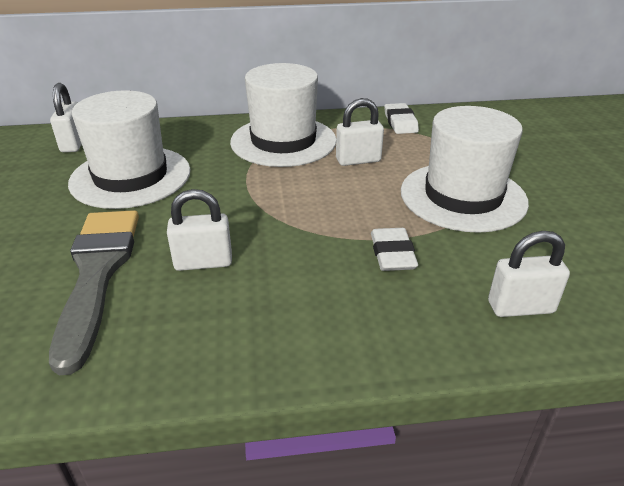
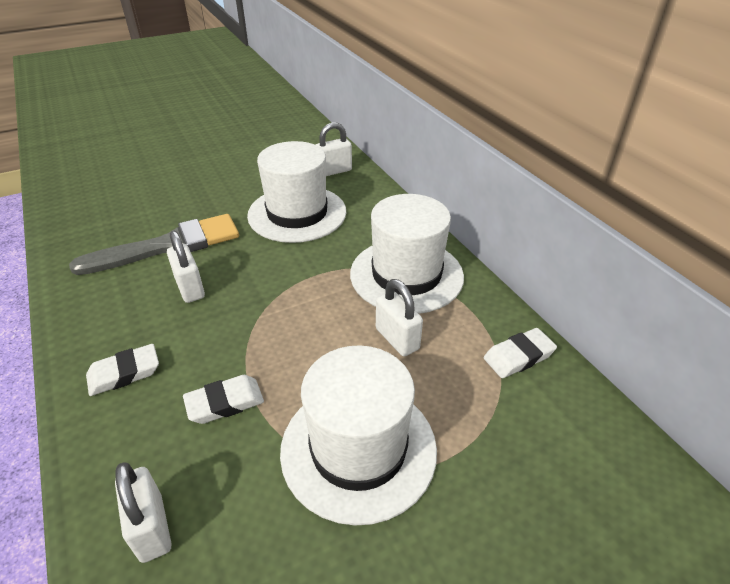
camera: 70 degrees right, 5 degrees up
none -> white eraser [86,344,159,396]

